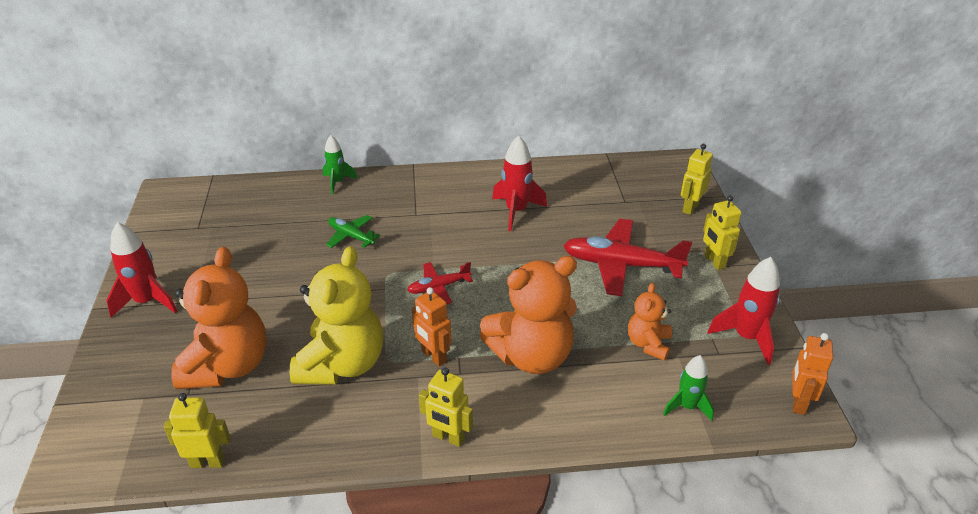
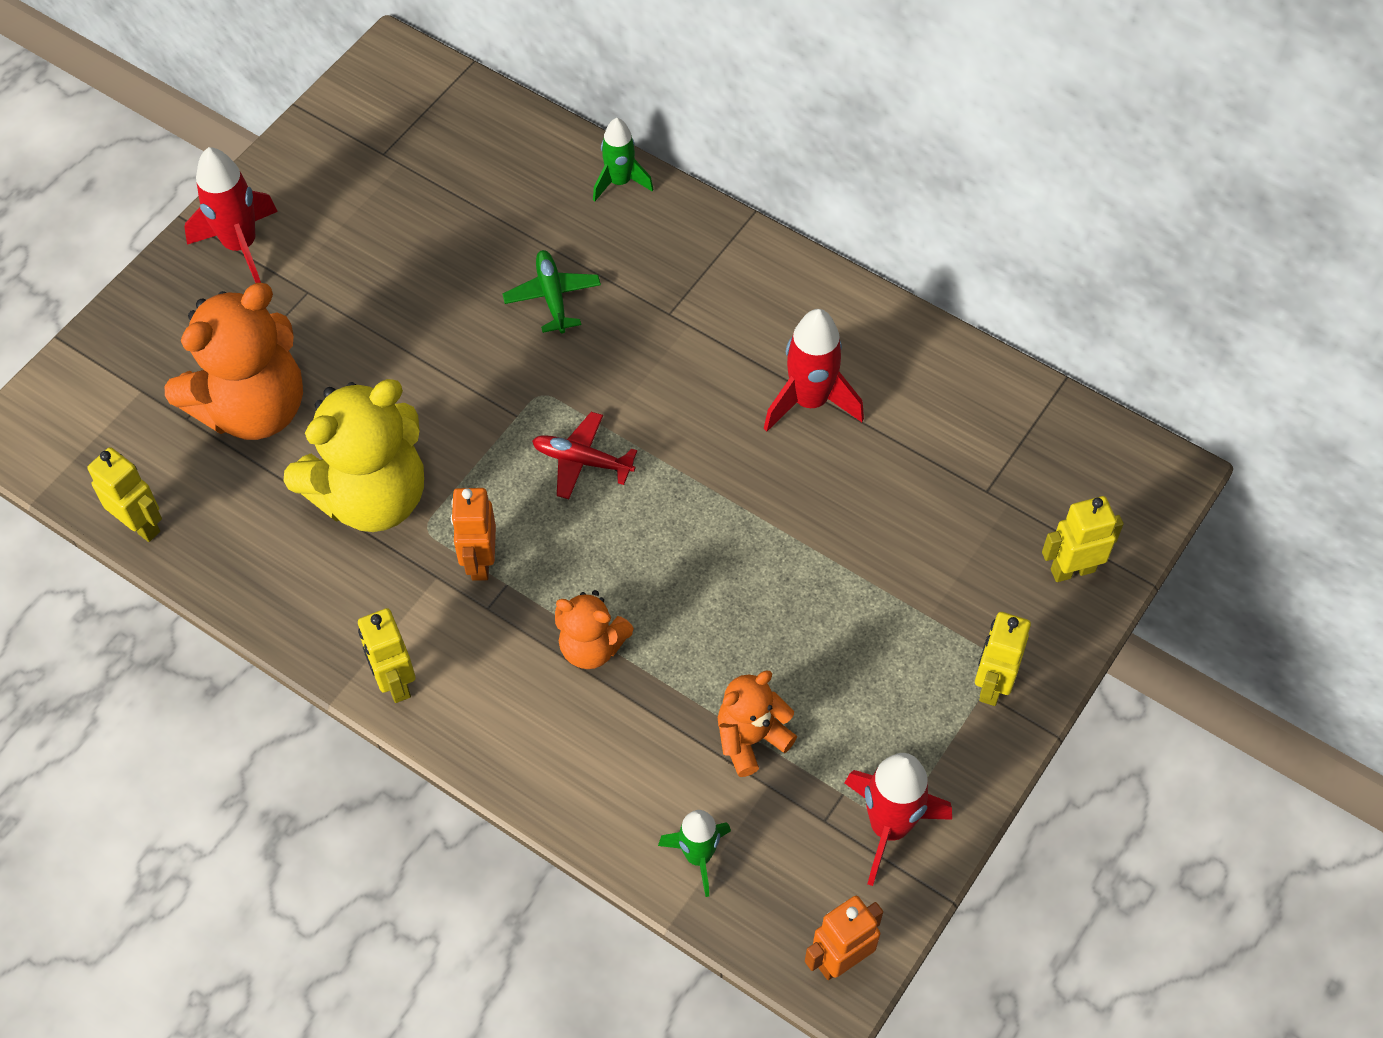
camera: 40 degrees right, 20 degrees up
orange teddy bear [479,256,577,374] -> orange teddy bear [555,590,634,669], size x0.53
red plane [563,219,692,296] -> none

